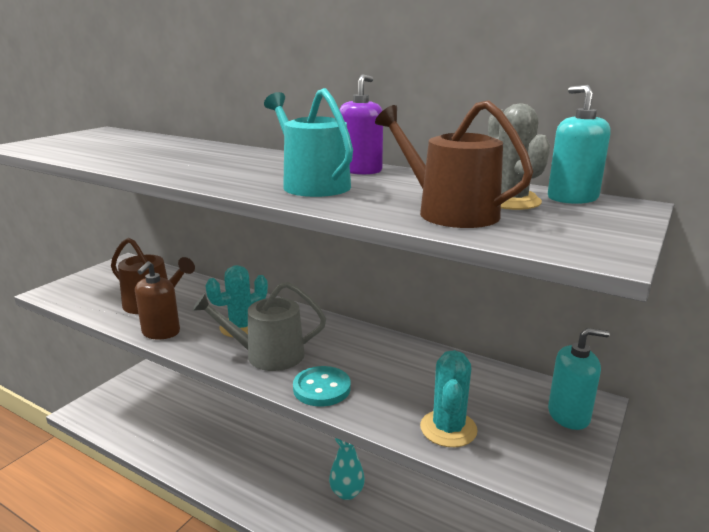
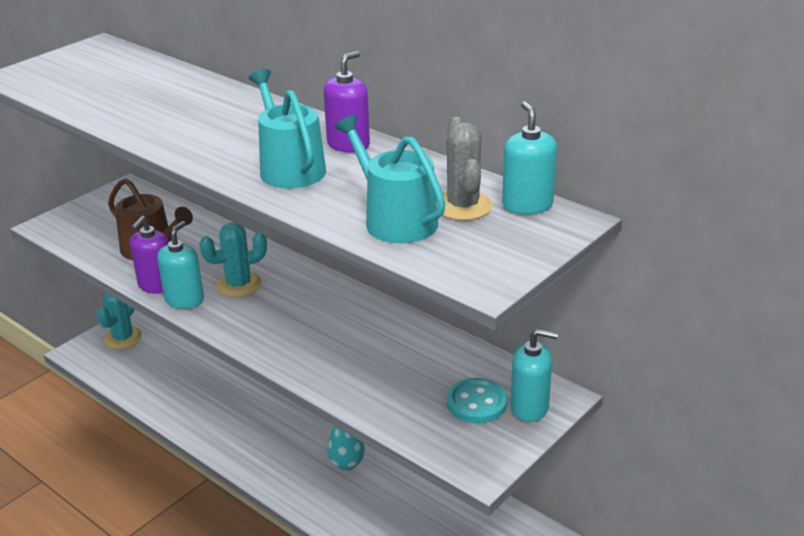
camera: 10 degrees right, 10 degrees up
brown soap dispenser [135,261,180,340] -> purple soap dispenser [130,216,169,294]
grey watering can [192,282,326,371] -> none
turquoise button [293,366,351,406] -> turquoise button moved to [447,378,507,424]
brown watering can [375,100,533,228] -> turquoise watering can [335,115,446,243]
turquoise cactus [420,350,478,447] -> turquoise cactus moved to [97,293,142,349]
none -> turquoise soap dispenser [157,221,204,309]

